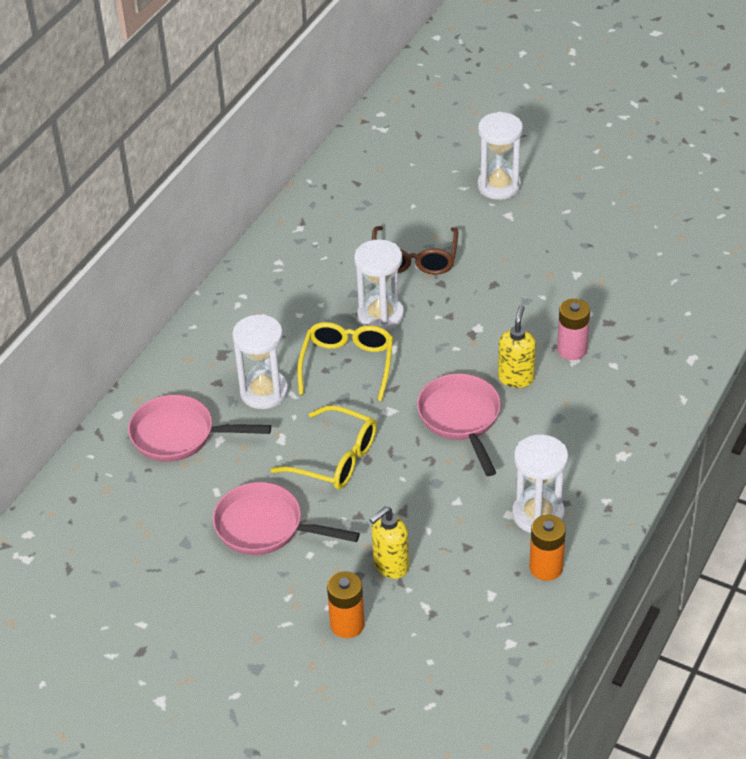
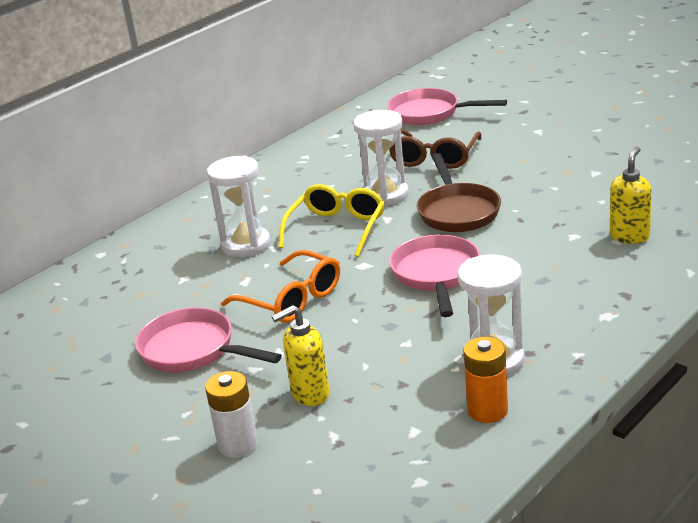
camera: 15 degrees right, 15 degrees down
pink pan [128,395,271,462] -> pink pan moved to [387,88,507,125]
yellow glasses [271,405,377,490] -> orange glasses [221,250,340,323]
orange battery [327,571,365,638] -> white battery [205,371,258,458]
white hourglass [478,112,523,200] -> none
yellow soap dispenser [498,305,536,388] -> yellow soap dispenser moved to [610,147,652,244]
pink battery [557,299,590,360] -> none
none -> brown pan [417,153,501,232]

